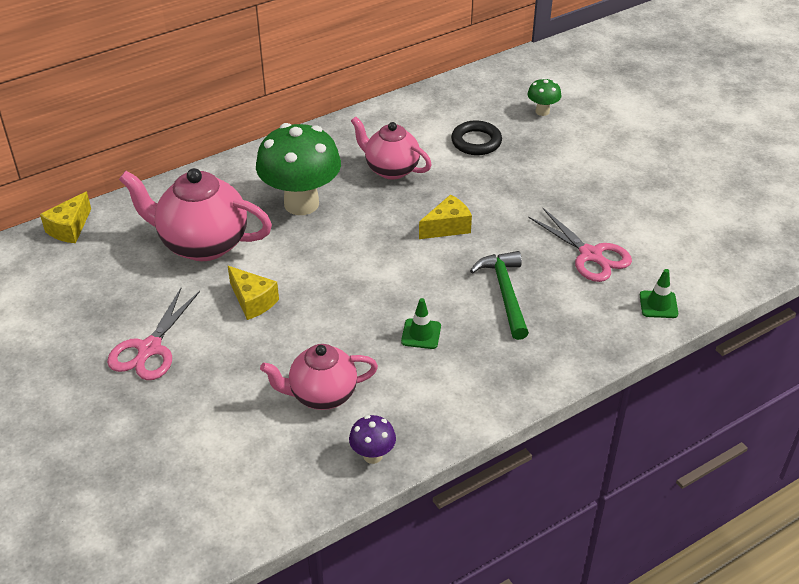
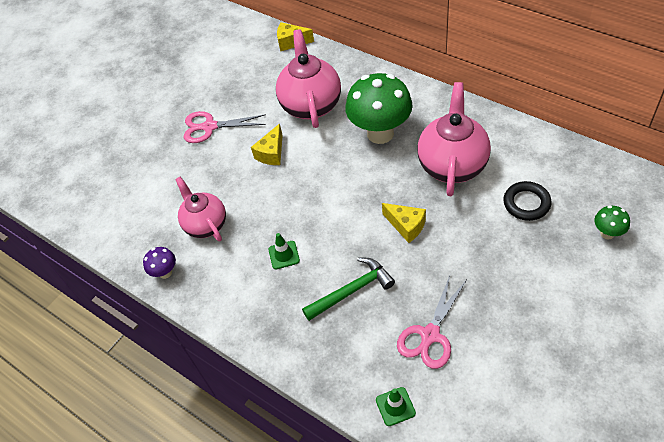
camera: 75 degrees right, 10 degrees up
pink teapot [351,116,432,180] -> pink teapot [417,82,491,196], size x1.52

